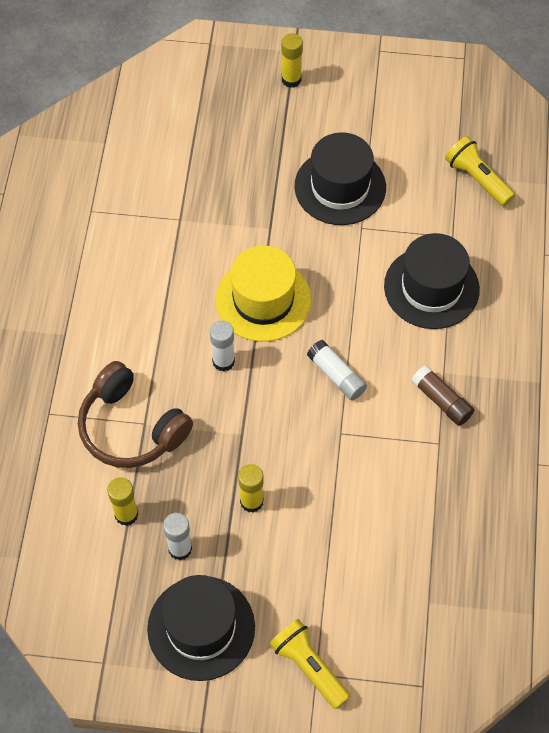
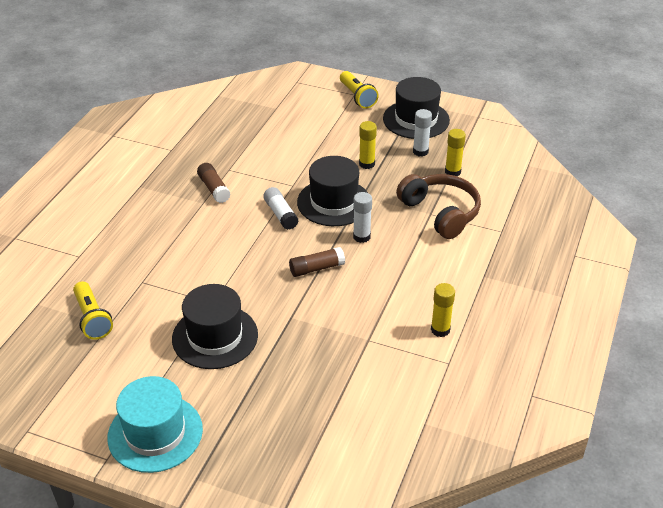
camera: 165 degrees left, 20 degrees down
yellow hat [216,245,311,342] -> brown glue stick [289,247,345,277]
yellow glue stick [281,33,303,88] -> yellow glue stick moved to [431,283,455,337]
black hat [384,233,480,329] -> black hat moved to [297,156,368,226]
none -> turquoise hat [107,376,203,473]

